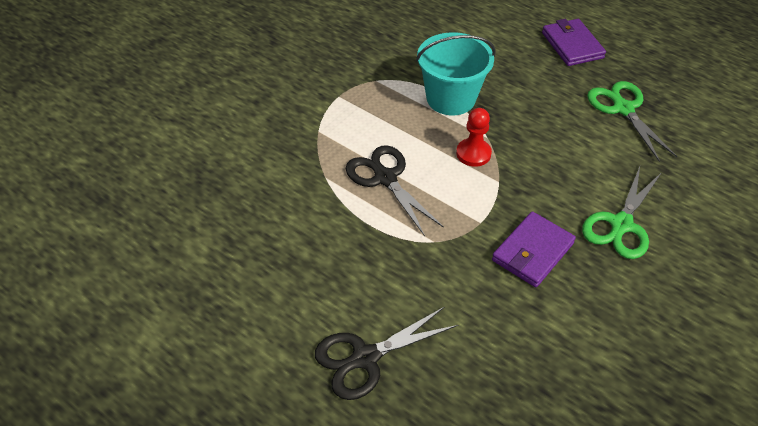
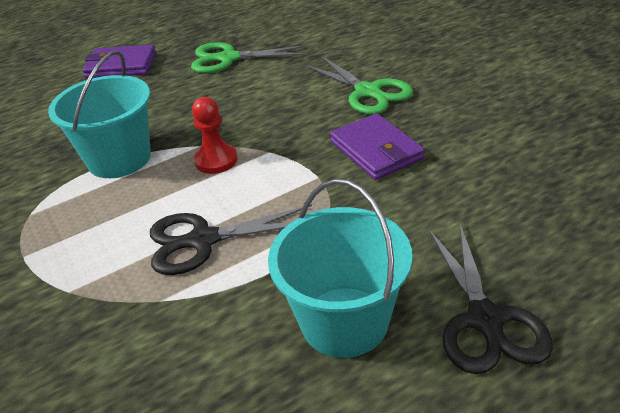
camera: 65 degrees left, 10 degrees down
none -> turquoise bucket [268,179,412,358]

